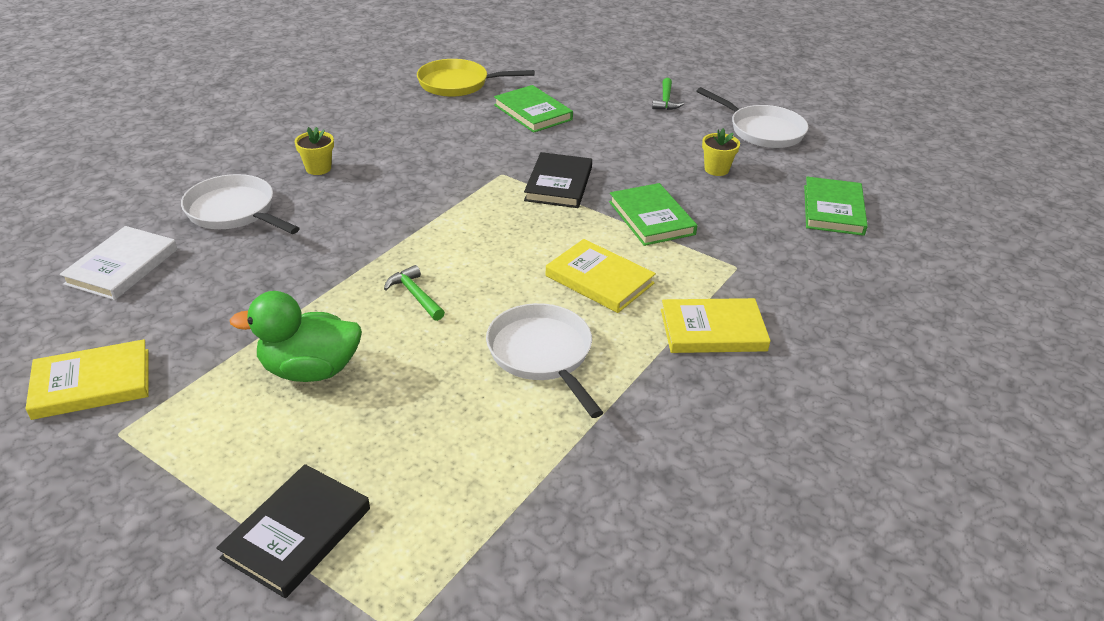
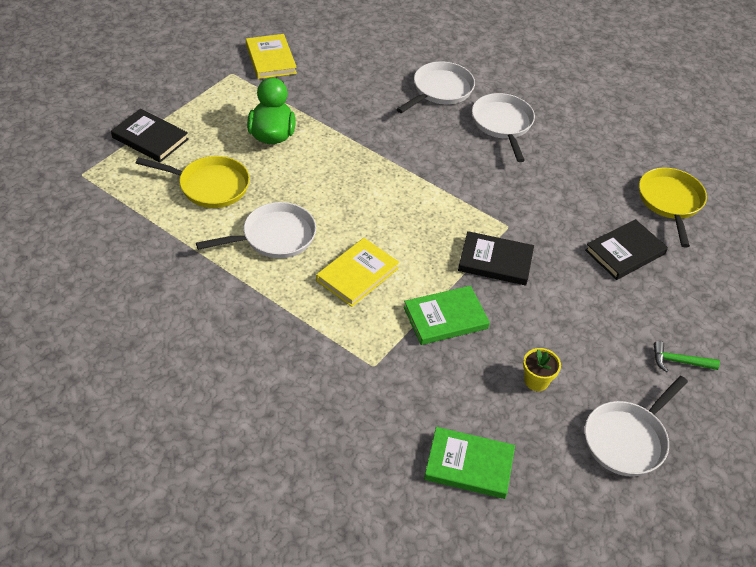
camera: 90 degrees right, 10 degrees up
white book [60,226,177,300] -> none
yellow flower pot [295,127,334,175] -> white pan [472,93,535,162]
green hammer [384,265,445,321] -> none
green book [494,85,573,133] -> black book [585,219,668,280]
yellow book [661,298,770,353] -> none
none -> yellow pan [136,156,250,208]

